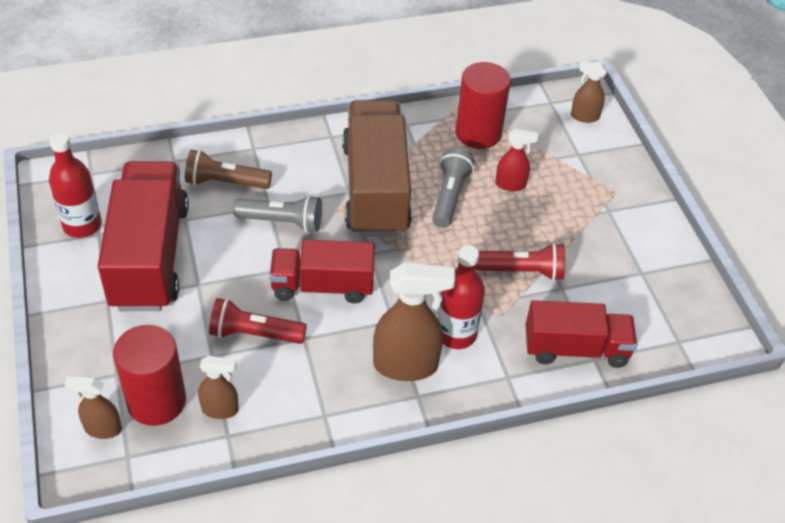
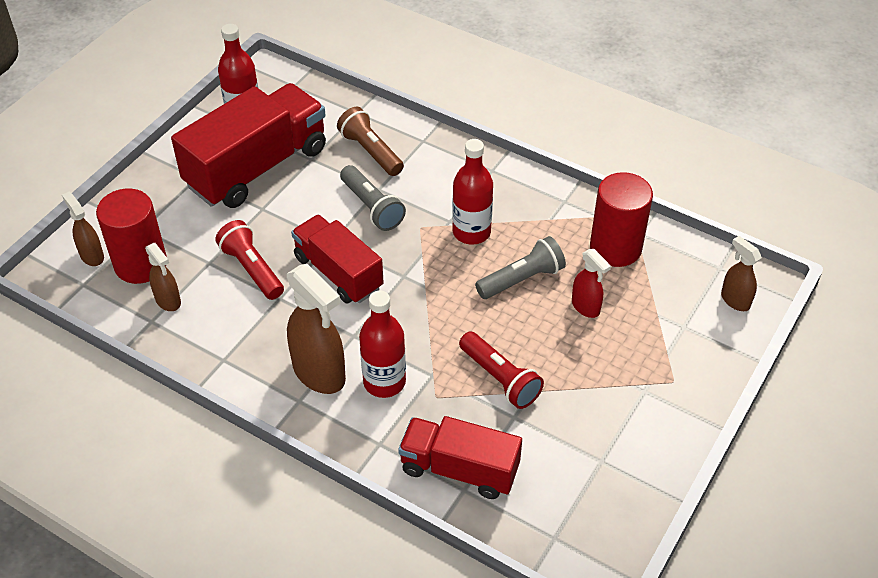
camera: 50 degrees right, 0 degrees up
brown truck [342,100,412,237] -> red bottle [452,139,493,245]
red truck [525,300,637,368] -> red truck turned 150 degrees clockwise [398,416,522,499]

